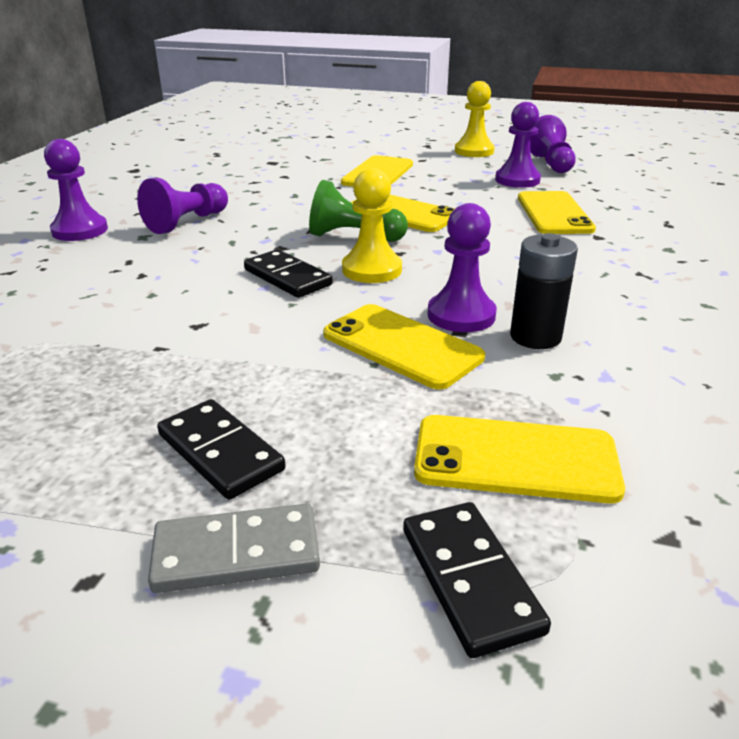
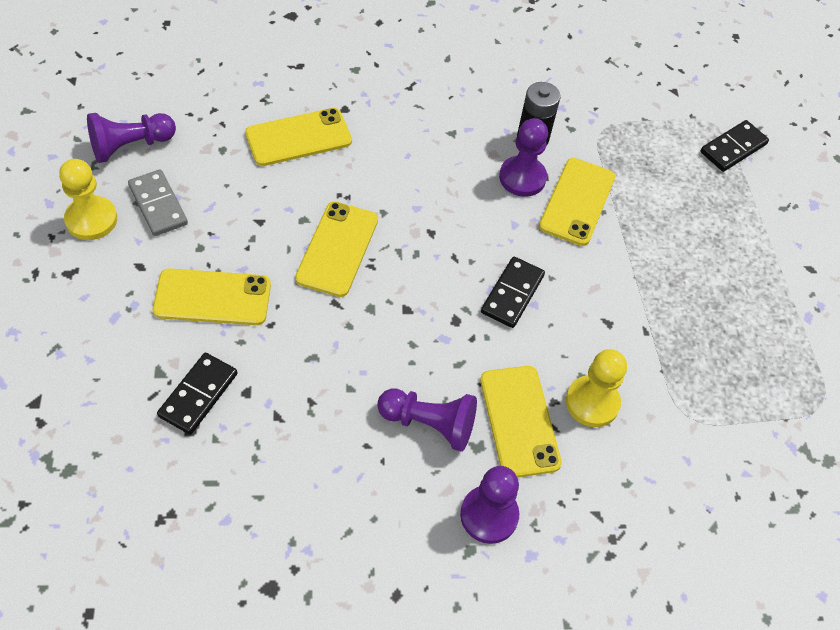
camera: 115 degrees left, 25 degrees up
grey domino [148,504,320,593] -> grey domino moved to [128,169,188,236]
black domino [157,399,285,500] -> black domino moved to [157,353,237,435]
green pawn [309,180,408,242] -> none
yellow pawn [342,168,402,283] -> yellow pawn moved to [566,349,627,427]
yellow phone [414,415,625,504] -> yellow phone moved to [480,366,562,478]
purple pawn [495,102,541,188] -> none

